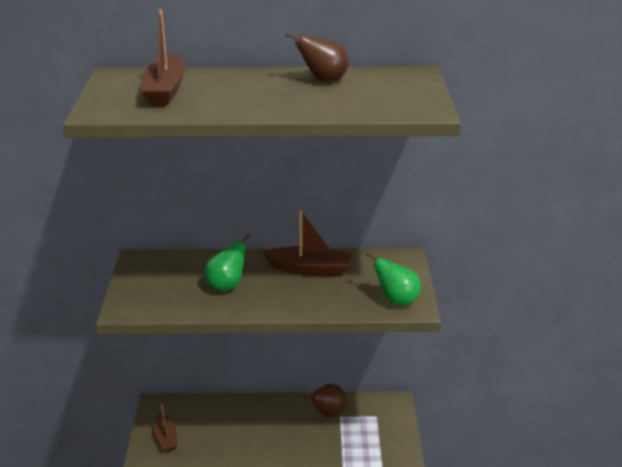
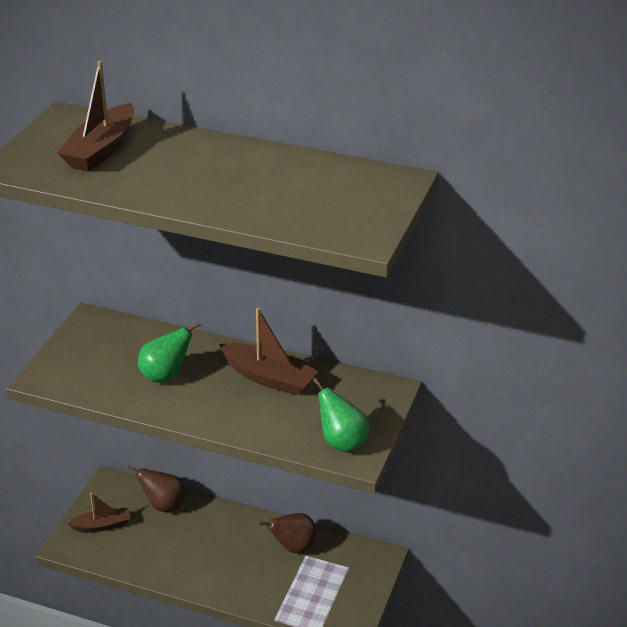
camera: 20 degrees right, 5 degrees up
brown boat [154,404,177,452] -> brown boat turned 105 degrees counterclockwise [67,493,130,532]
brown pear [286,32,349,81] -> brown pear moved to [127,465,186,512]

